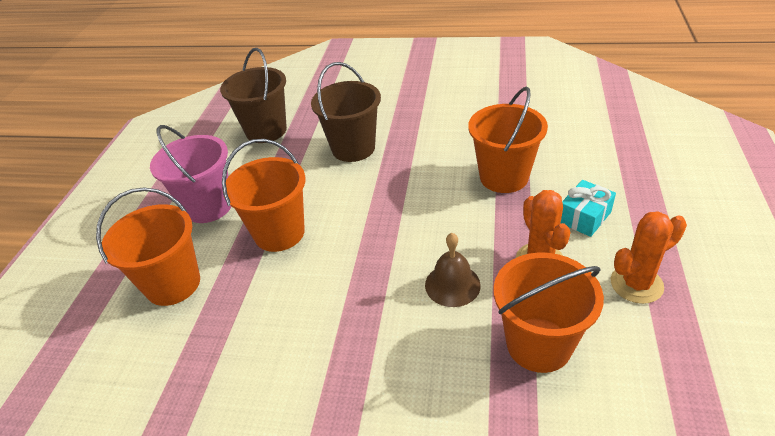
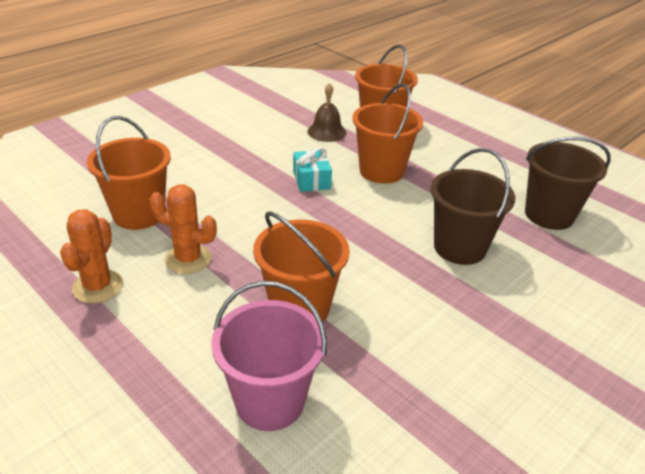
camera: 120 degrees right, 5 degrees down
pink bucket [150,125,231,223] -> pink bucket moved to [211,281,327,431]
brown bell [425,233,481,307] -> brown bell moved to [307,83,346,142]
turquoise gift [561,180,616,237] -> turquoise gift moved to [293,147,332,192]

